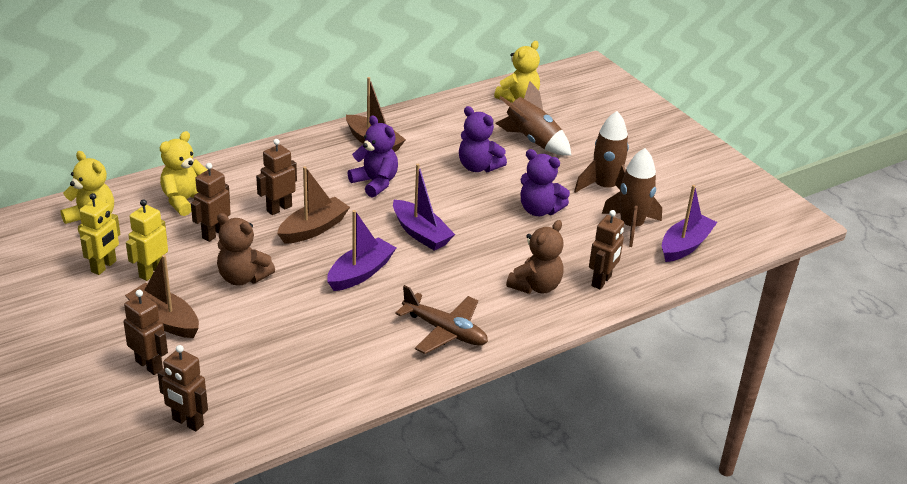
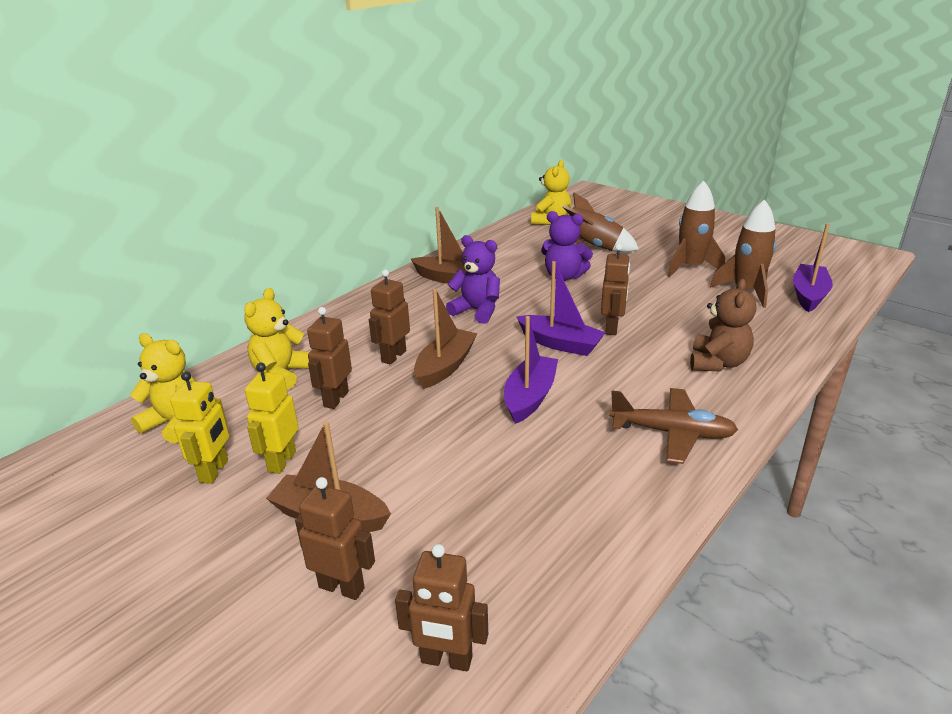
camera: 15 degrees left, 5 degrees down
brown teddy bear [217,213,275,286] -> none
purple teddy bear [520,149,570,216] -> none
brown robot [589,210,624,289] -> brown robot moved to [601,244,630,335]

